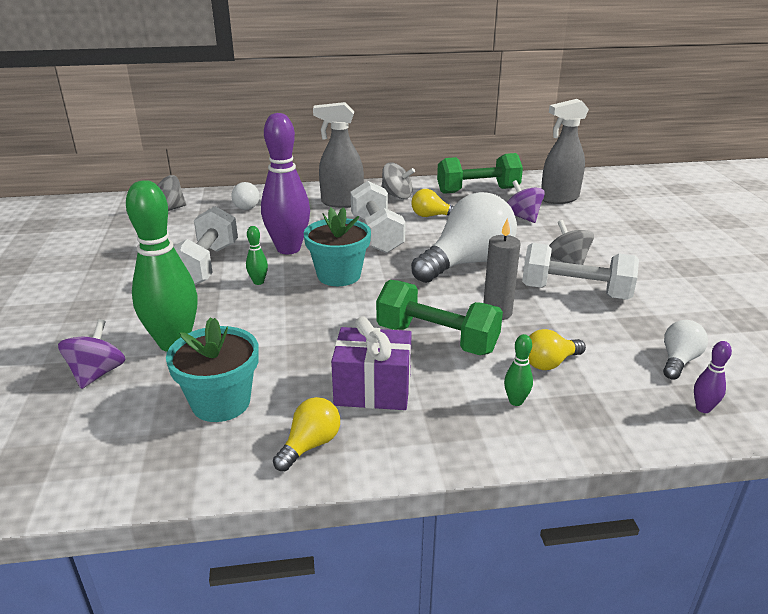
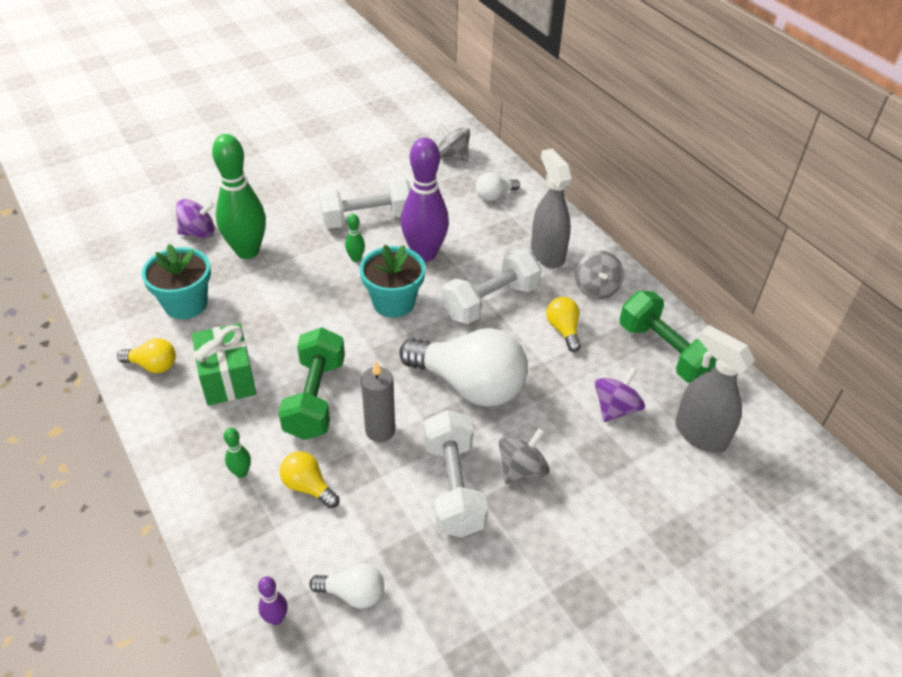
camera: 65 degrees right, 15 degrees up
purple gift [331,316,412,410] -> green gift [192,323,256,406]

